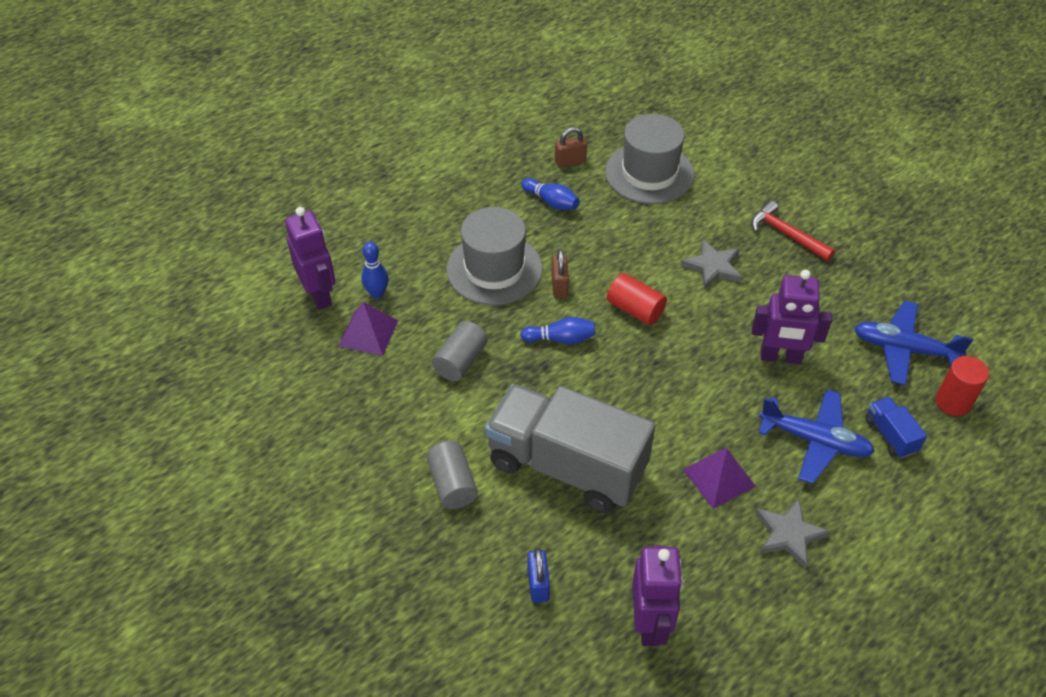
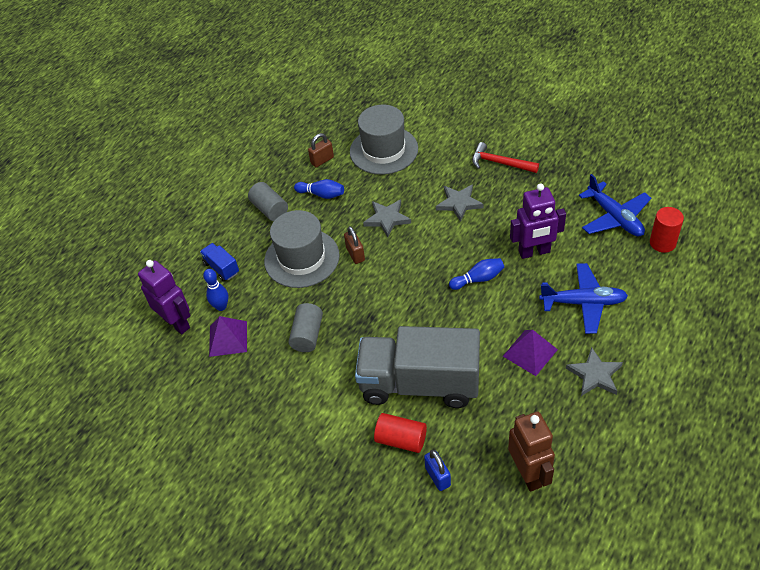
camera: 15 degrees left, 0 degrees up
grey cylinder [426,441,478,509] -> grey cylinder moved to [248,182,288,221]
blue bowling pin [520,317,595,344] -> blue bowling pin moved to [449,258,504,290]
red cylinder [607,273,667,325] -> red cylinder moved to [374,413,427,453]
purple robot [632,545,683,646] -> brown robot [508,412,555,492]
blue plane [854,301,973,385] -> blue plane turned 120 degrees counterclockwise [579,174,651,236]
blue truck [865,397,927,458] -> blue truck moved to [200,243,239,281]
none -> grey star [363,200,411,237]

